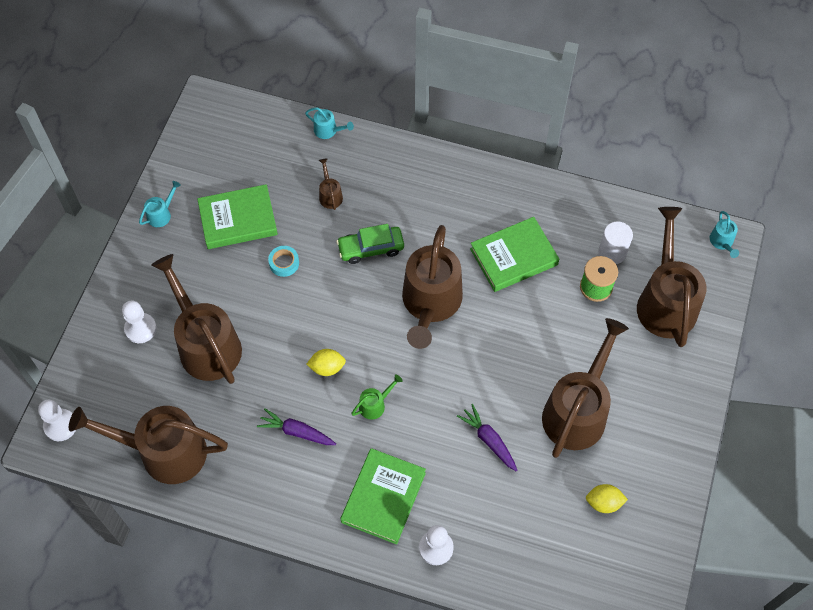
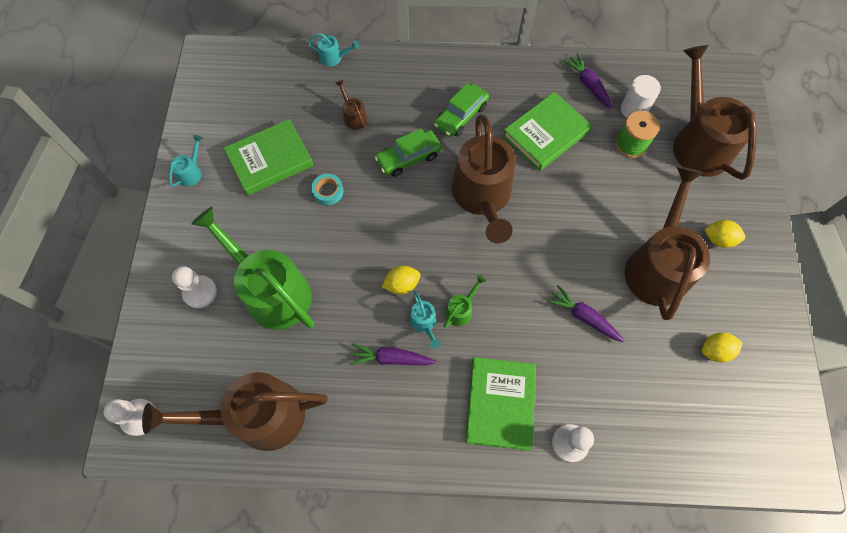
camera: 15 degrees left, 5 degrees up
brown watering can [151,254,242,384] -> green watering can [191,207,314,330]
turquoise watering can [710,211,739,258] -> turquoise watering can moved to [410,291,441,349]
none -> green car [434,83,489,137]
none -> purple carrot [563,53,612,109]
none -> yellow lemon [704,220,745,248]

